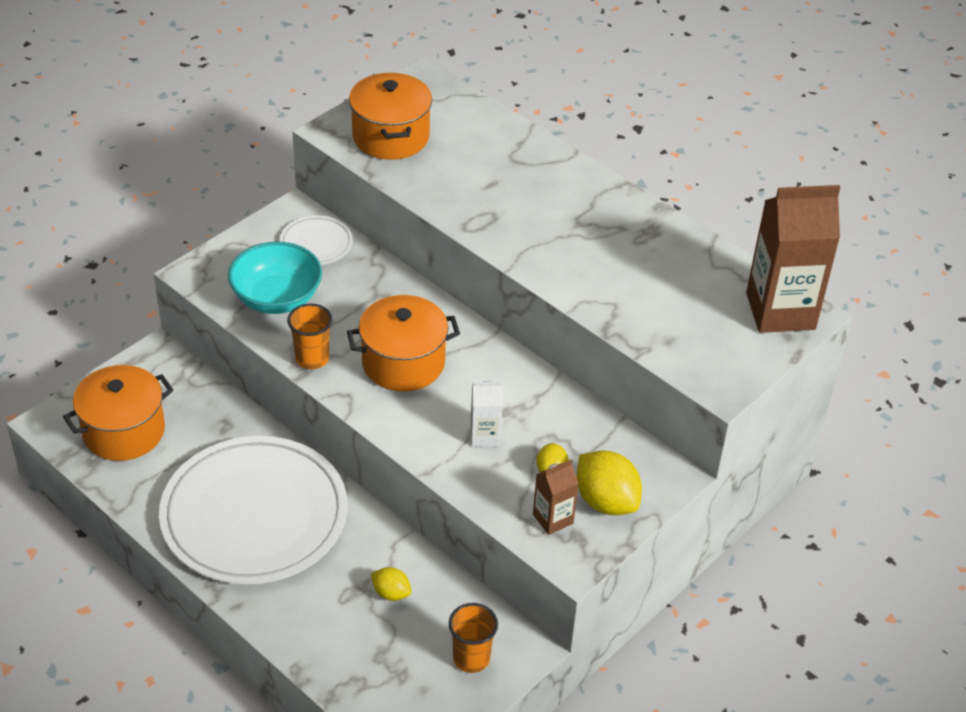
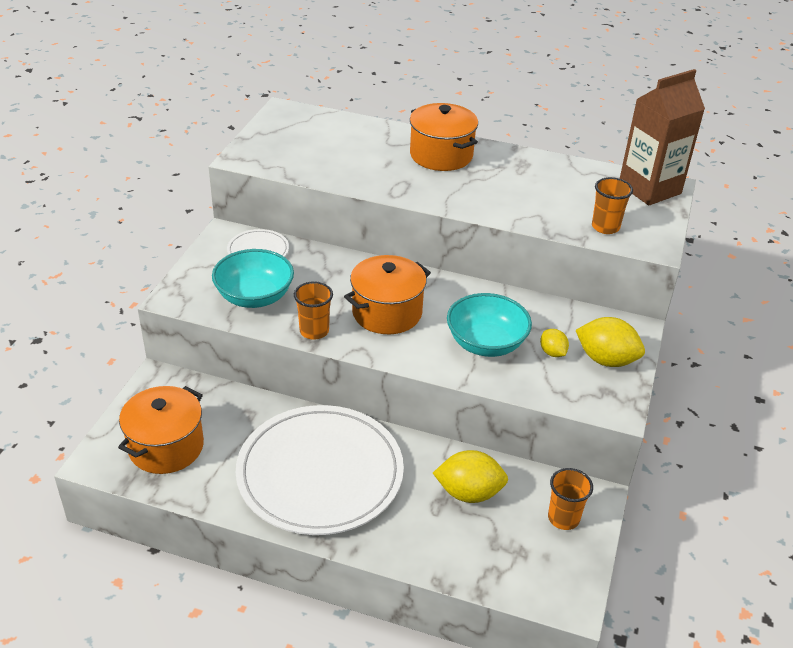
camera: 25 degrees left, 5 degrees down
orange pot [349,73,432,160] -> orange pot moved to [410,103,478,171]
yellow lemon [371,567,411,601] -> yellow lemon [433,450,508,503], size x1.83
white carton [470,381,503,447] -> turquoise bowl [447,293,532,357]
brown carton [533,460,579,535] -> none
none -> orange cup [592,177,633,234]

